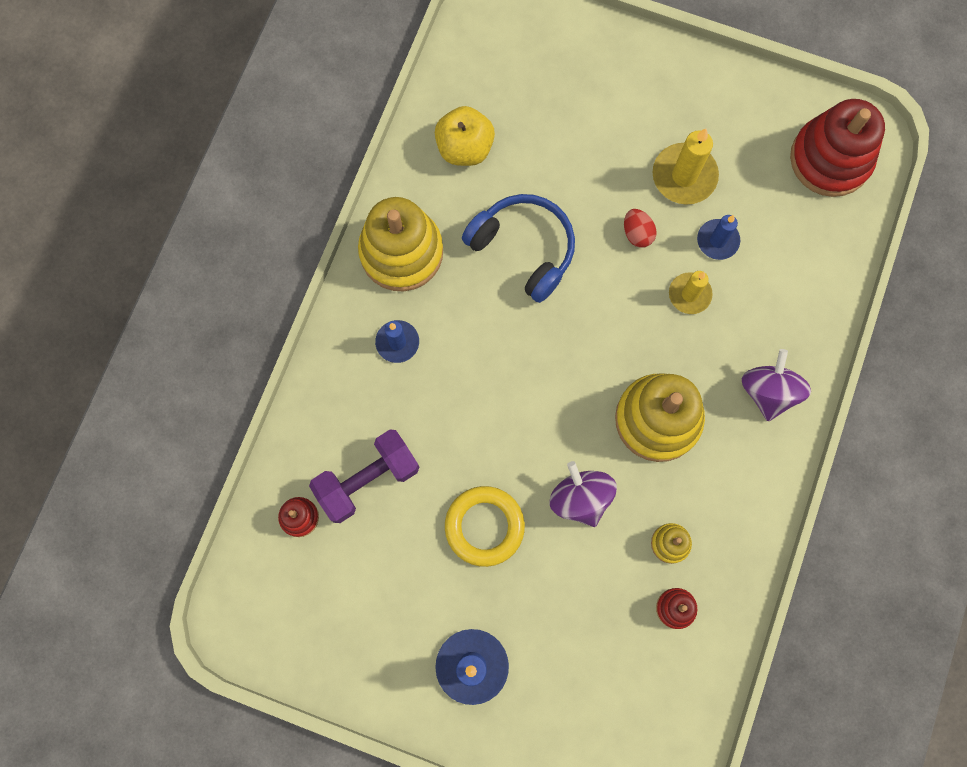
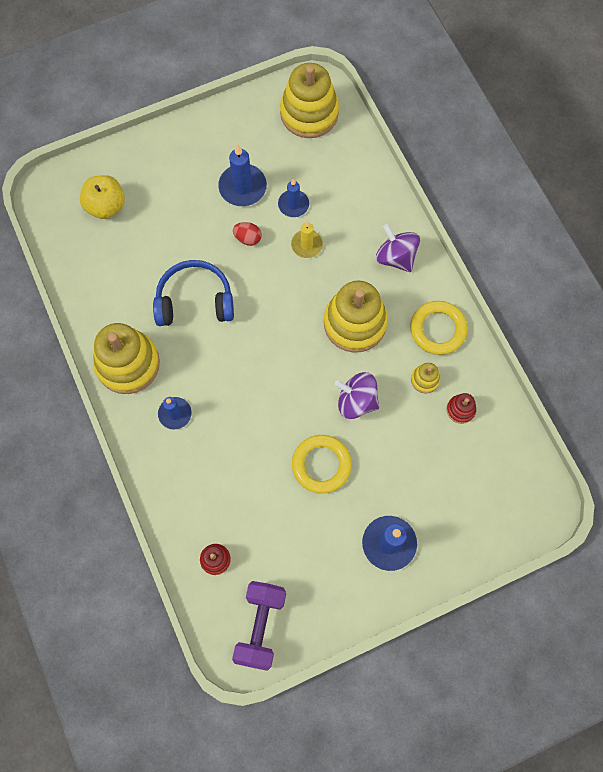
camera: 45 degrees left, 5 degrees down
purple dumbbell [309,430,419,523] -> purple dumbbell moved to [232,581,286,671]
yellow apple [435,106,495,166] -> yellow apple moved to [80,175,125,219]
yellow candle [652,129,719,205] -> blue candle [218,144,267,206]
red stacking toy [790,99,885,197] -> yellow stacking toy [280,63,339,138]
none -> yellow ring [410,301,468,355]

